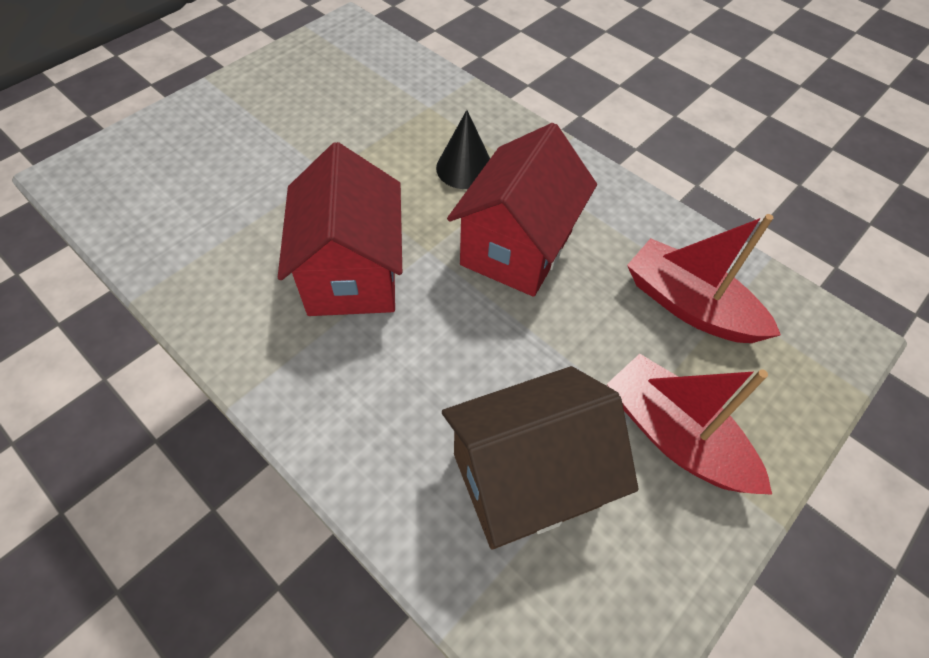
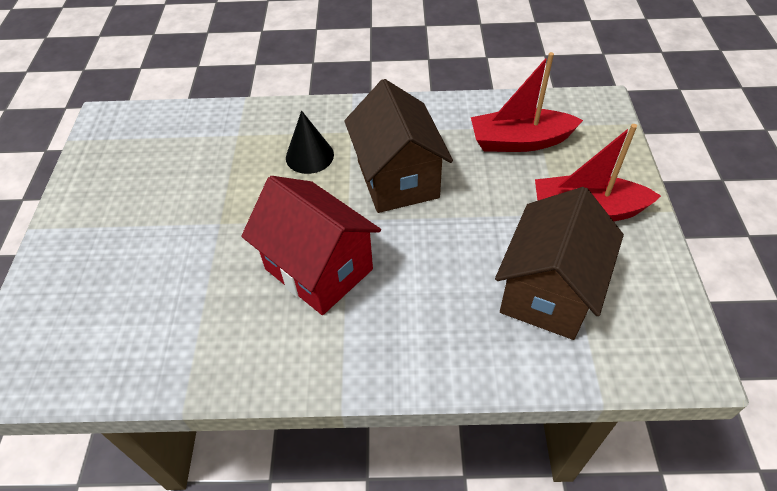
camera: 40 degrees left, 5 degrees down
red house [447,123,597,297] -> brown house [344,79,453,213]

